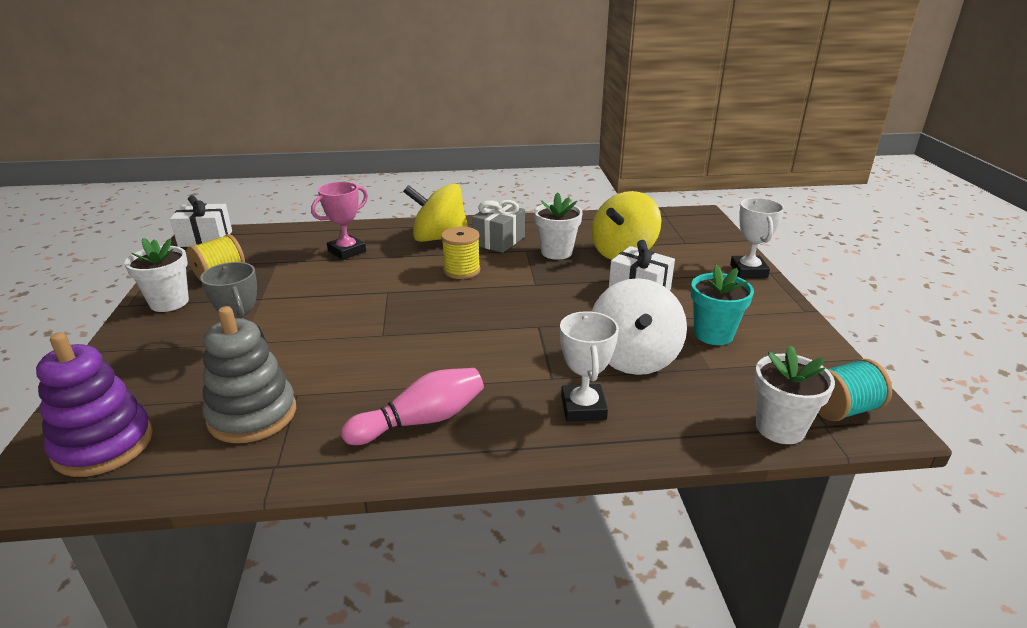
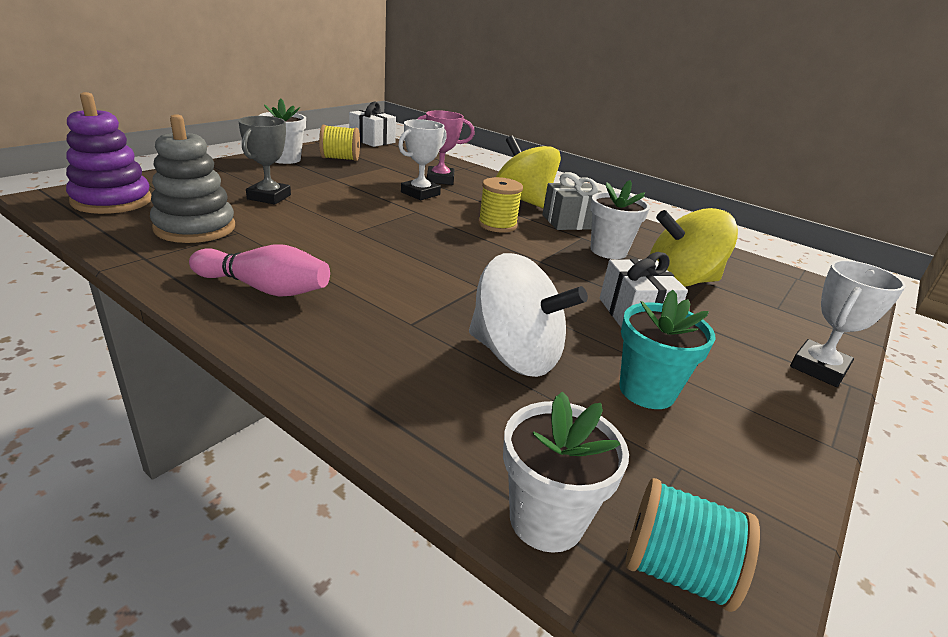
camera: 40 degrees right, 0 degrees up
white trophy [560,311,619,421] -> white trophy moved to [398,119,447,200]
white spinning top [592,278,687,375] -> white spinning top turned 105 degrees counterclockwise [469,253,588,377]

